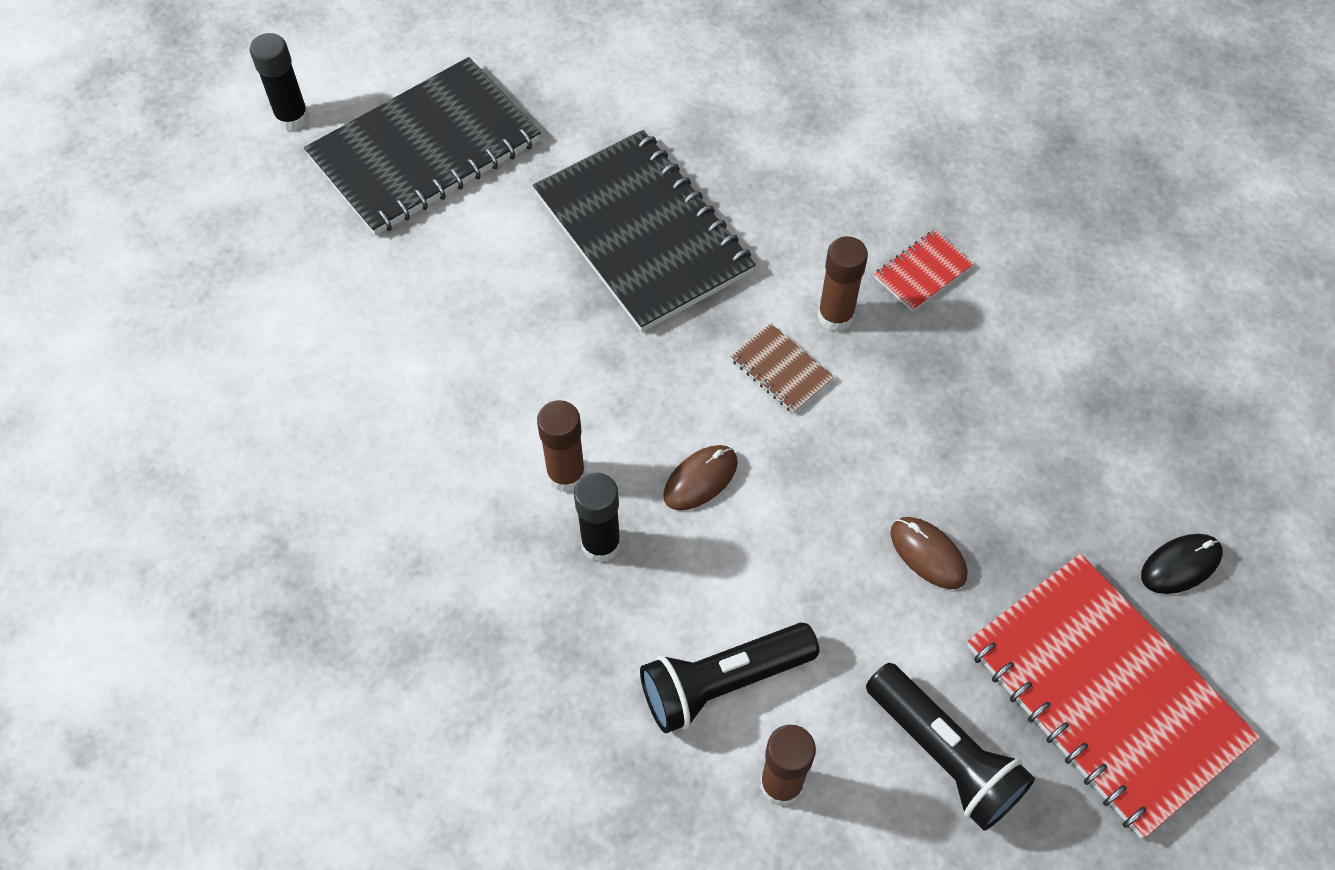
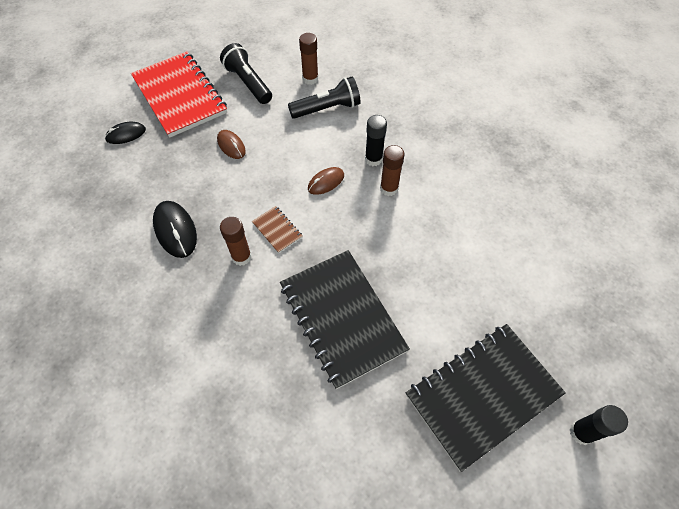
camera: 175 degrees left, 0 degrees up
red notebook [874,230,974,312] -> none
none -> black mouse [153,201,197,258]

